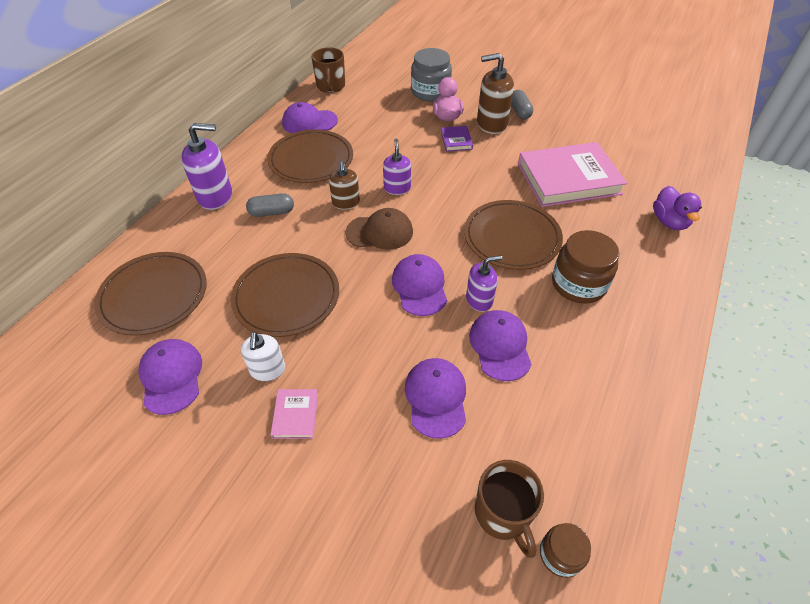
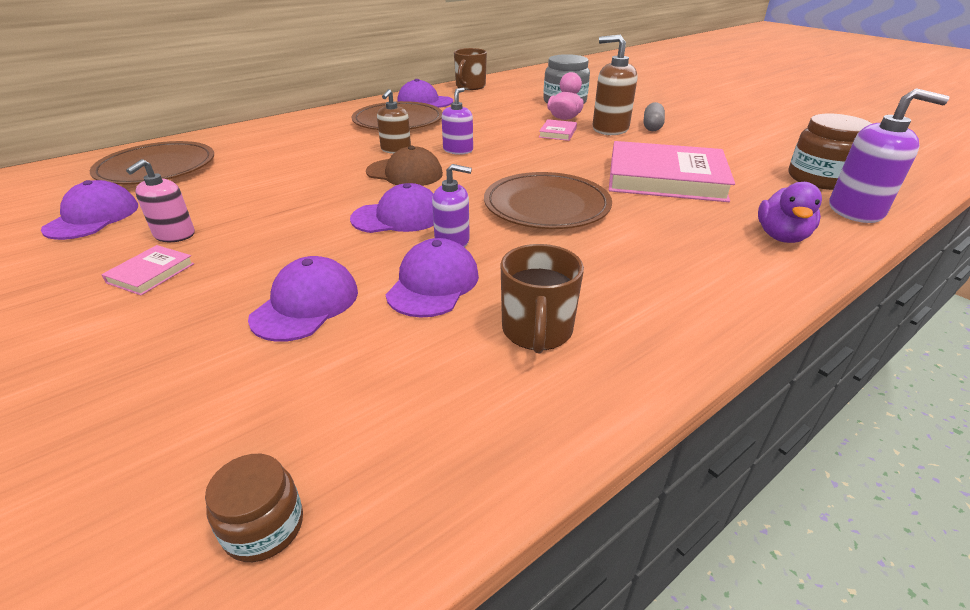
camera: 25 degrees right, 15 degrees down
purple soap dispenser [181,123,232,210] -> purple soap dispenser moved to [829,88,949,223]
brown plate [231,253,339,337] -> none
white soap dispenser [241,332,286,381] -> pink soap dispenser [126,159,195,242]
grey capsule [246,193,294,217] -> none
purple cap [392,254,447,316] -> purple cap turned 60 degrees clockwise [350,183,434,233]
purple book [441,126,473,152] -> pink book [539,119,577,141]
brown mug [475,460,544,558] -> brown mug moved to [501,244,584,353]
brown jar [552,230,619,304] -> brown jar moved to [788,114,872,190]

